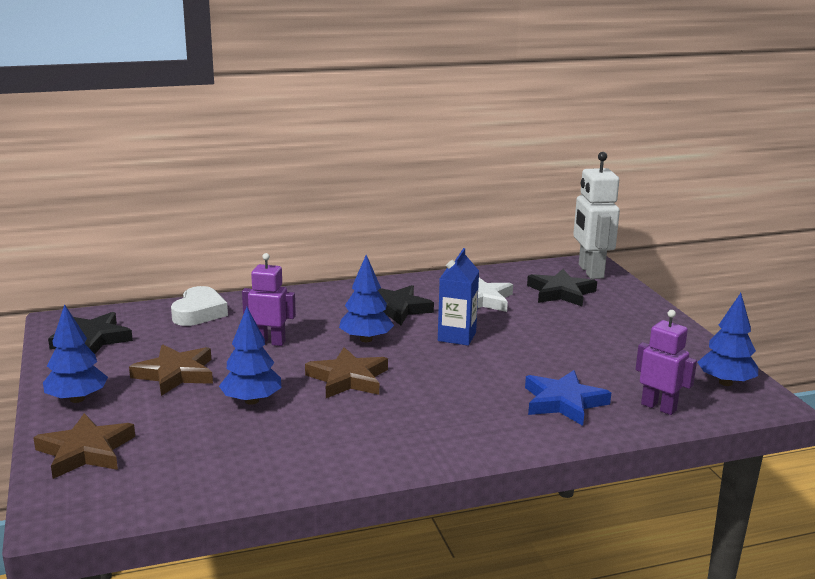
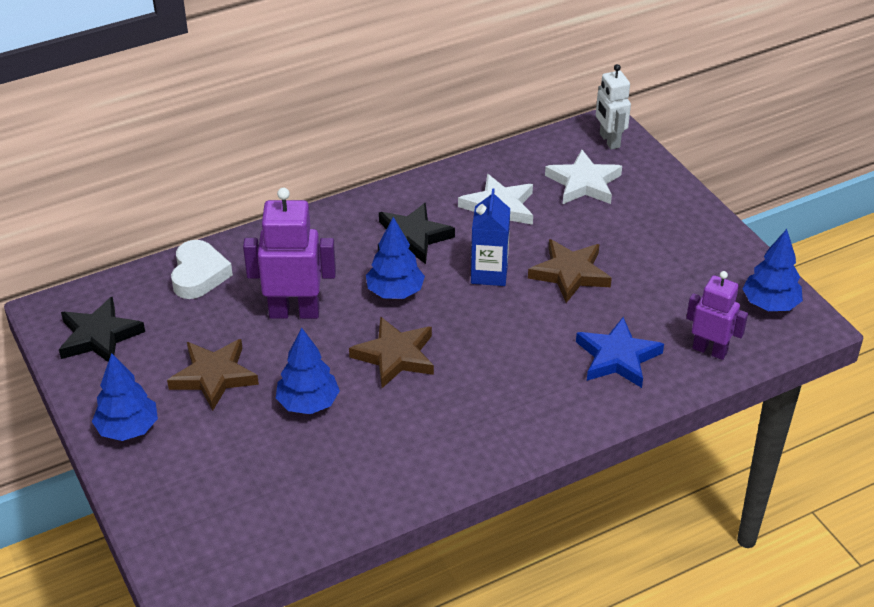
camera: 10 degrees left, 20 degrees up
brown star [33,413,135,479] -> brown star moved to [528,239,612,303]
purple robot [242,253,296,346] -> purple robot [243,188,336,319], size x1.53
black star [527,269,597,307] -> white star [545,150,622,204]
white robot [573,152,620,279] -> white robot [596,64,631,150], size x0.65

